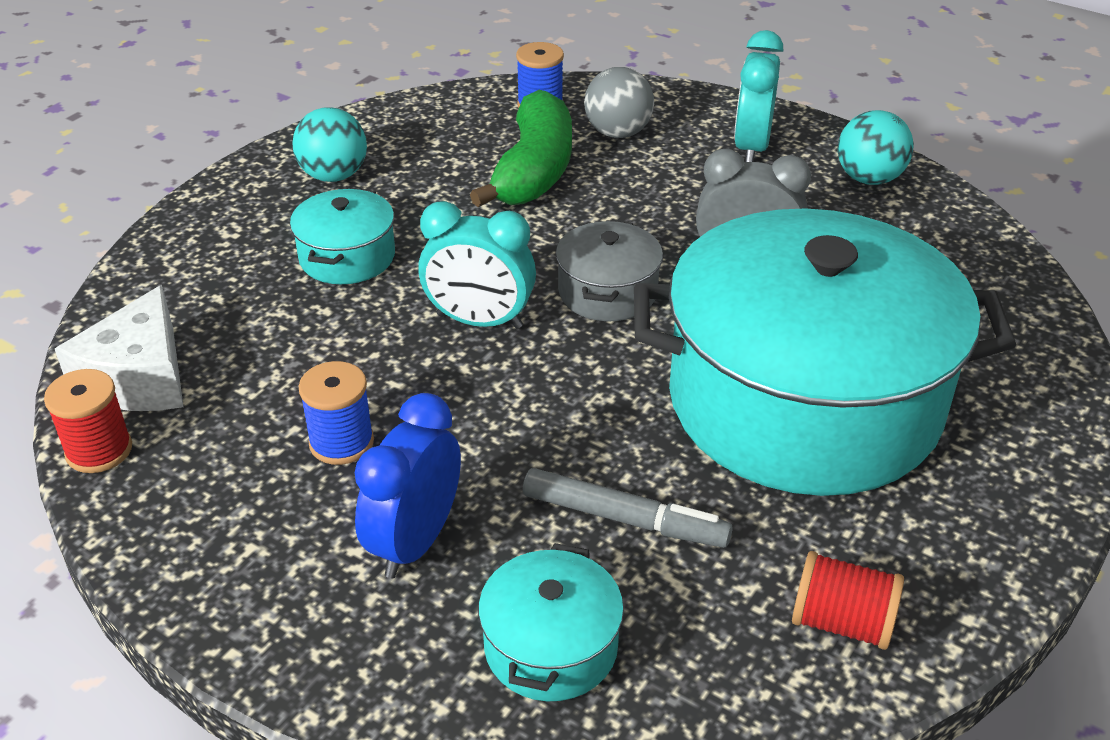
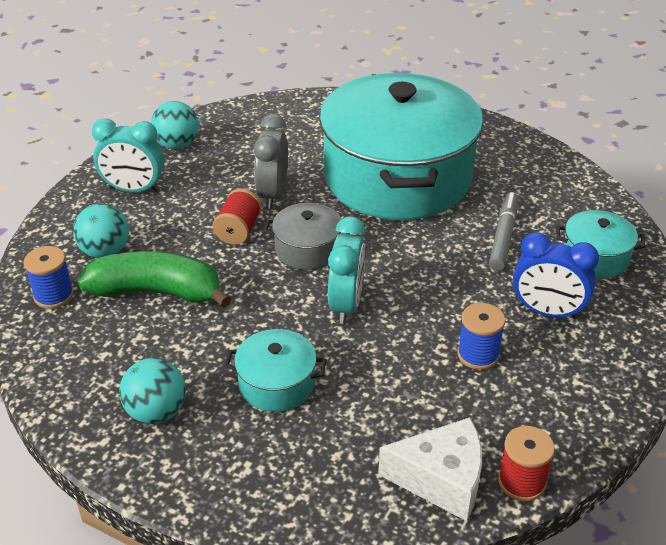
camera: 95 degrees left, 0 degrees up
grey ball [584,67,654,138] -> turquoise ball [73,204,129,258]
red spool [792,551,904,650] -> red spool moved to [213,189,262,245]

